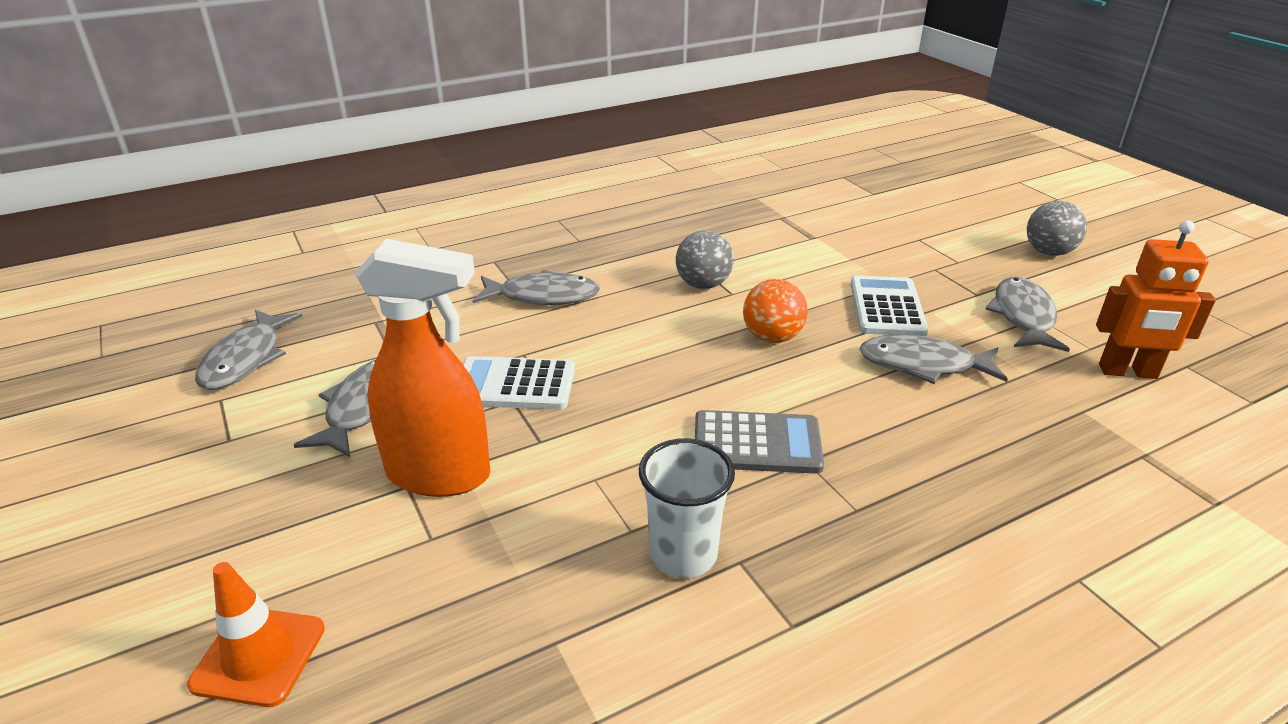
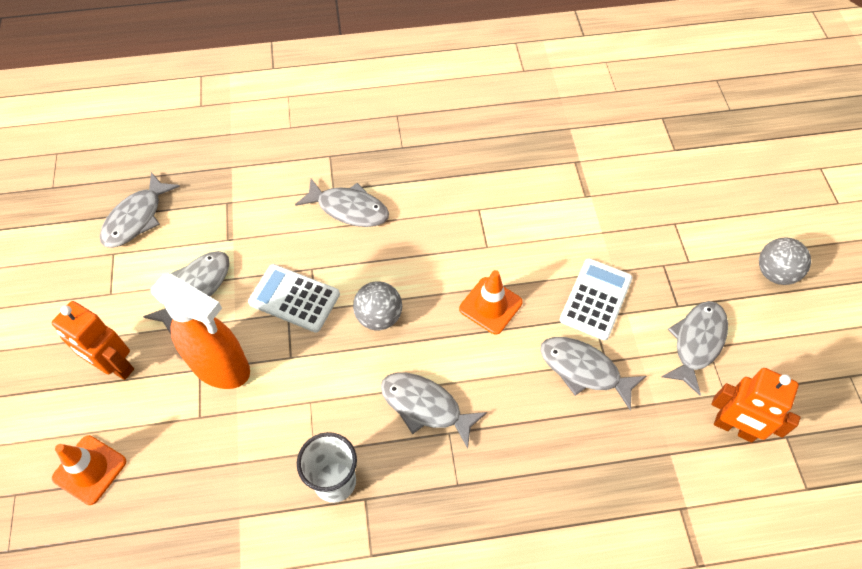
camera: 20 degrees right, 25 degrees up
grey ball [676,231,734,289] -> grey ball moved to [353,281,402,330]
grey calculator [695,410,824,474] -> grey fish [381,373,487,448]
orange ball [743,279,808,343] -> orange traffic cone [459,270,523,335]
none -> orange robot [51,301,134,380]

